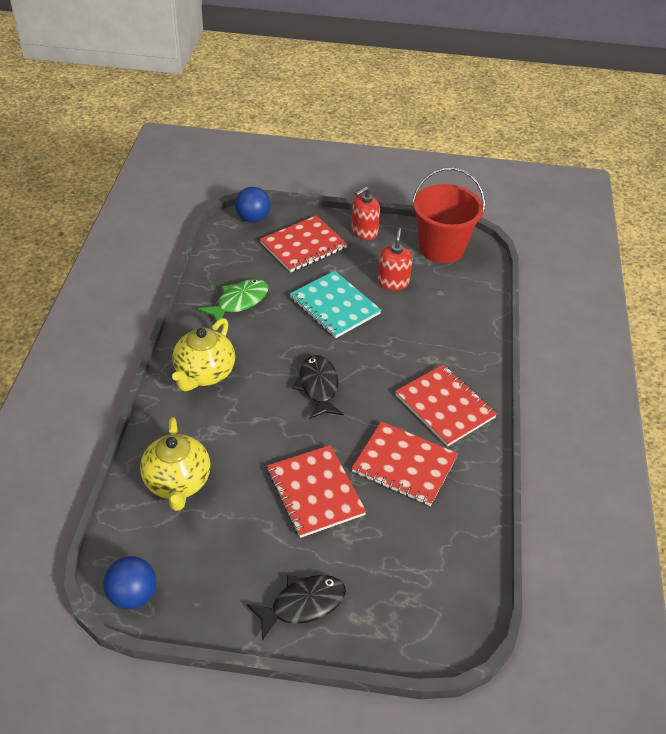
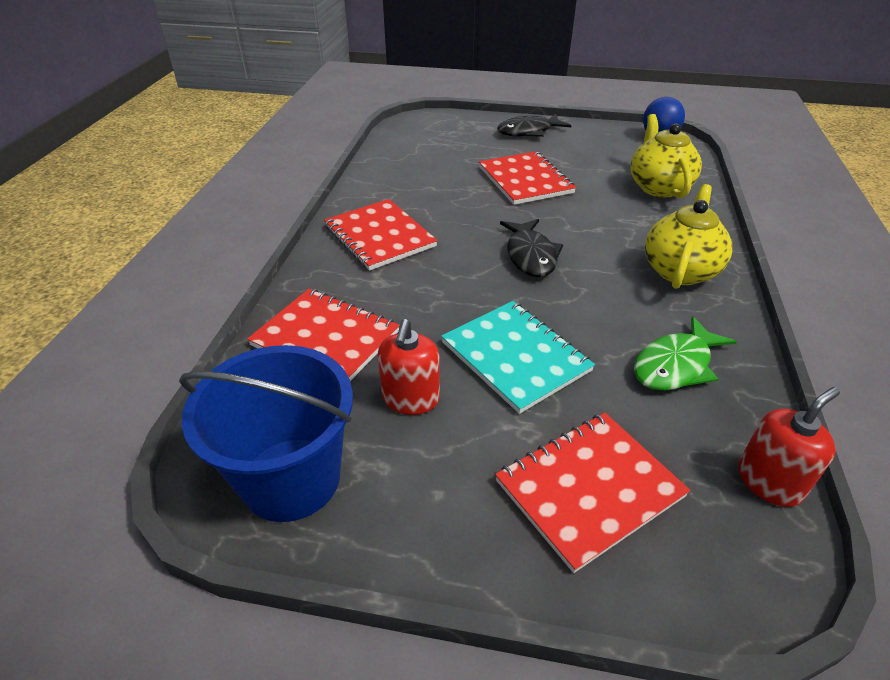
camera: 175 degrees left, 5 degrees down
blue ball [235,187,271,222] -> none
red soap dispenser [351,187,380,240] -> red soap dispenser moved to [738,387,840,507]
red notebook [352,421,458,506] -> red notebook moved to [247,289,400,381]
red bucket [412,167,485,263] -> blue bucket [179,345,353,522]

